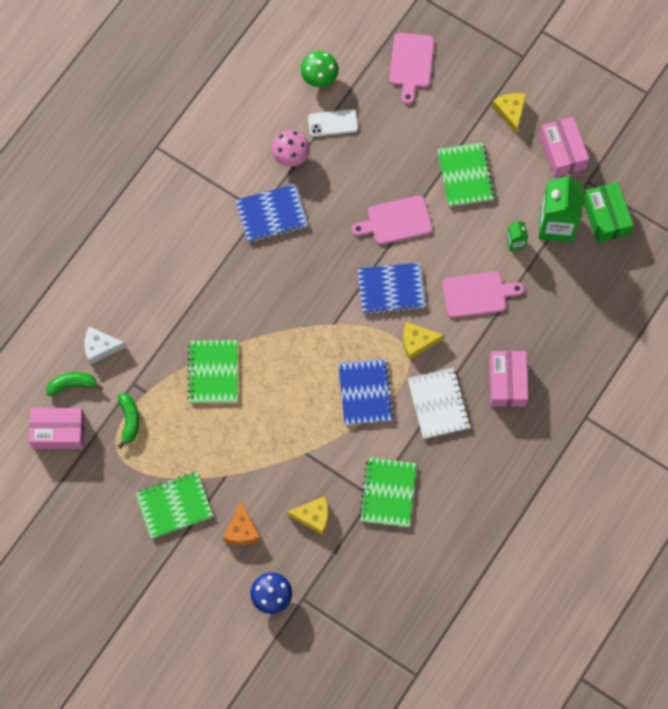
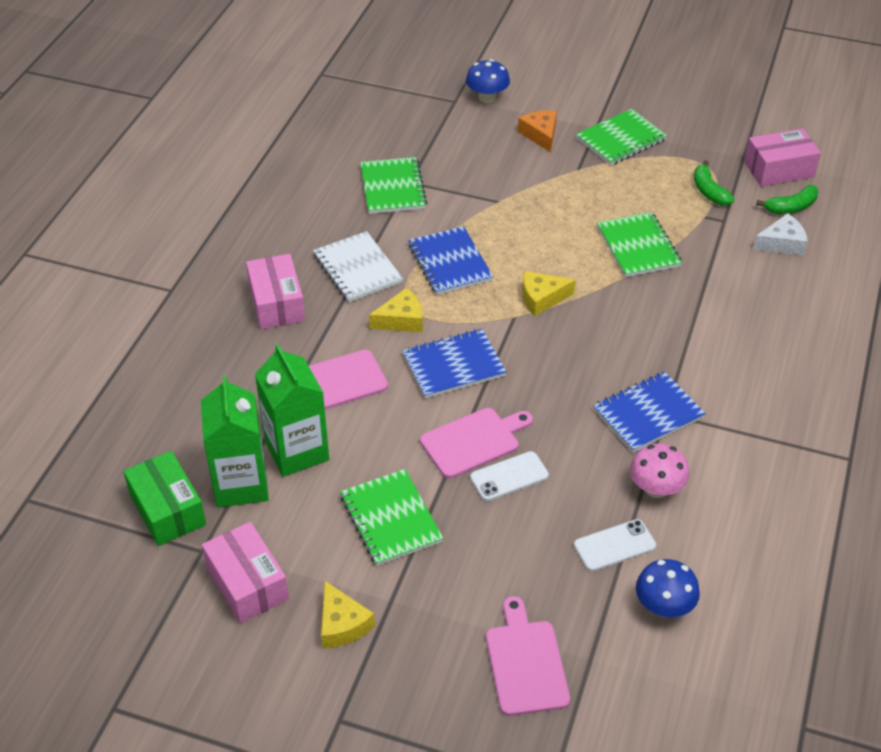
camera: 165 degrees right, 25 degrees down
yellow cheese [287,496,328,535] -> yellow cheese moved to [522,271,575,316]
green mushroom [301,51,339,87] -> blue mushroom [636,559,700,617]
green carton [506,220,528,251] -> green carton [255,344,329,477], size x2.18
none -> white phone [470,451,549,501]

